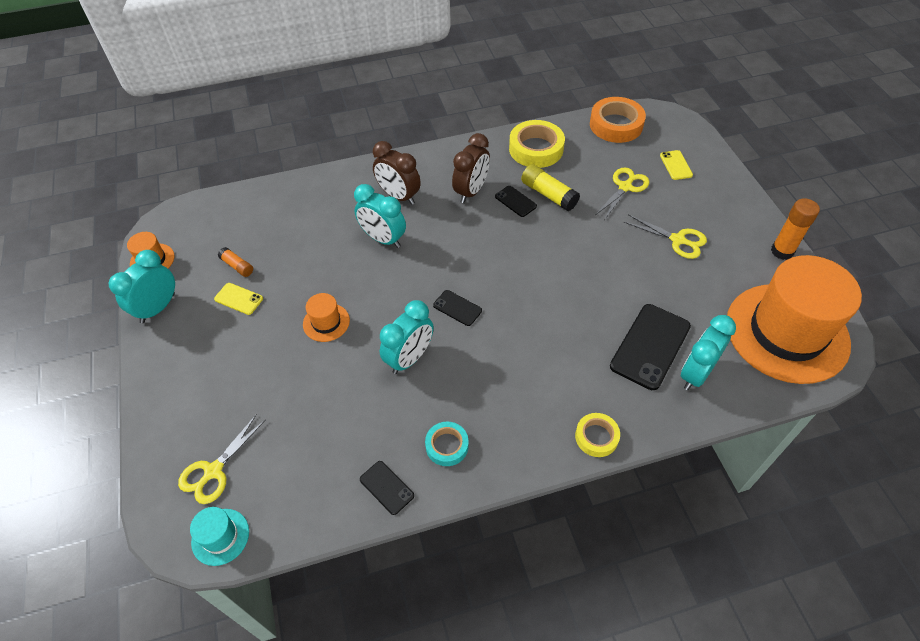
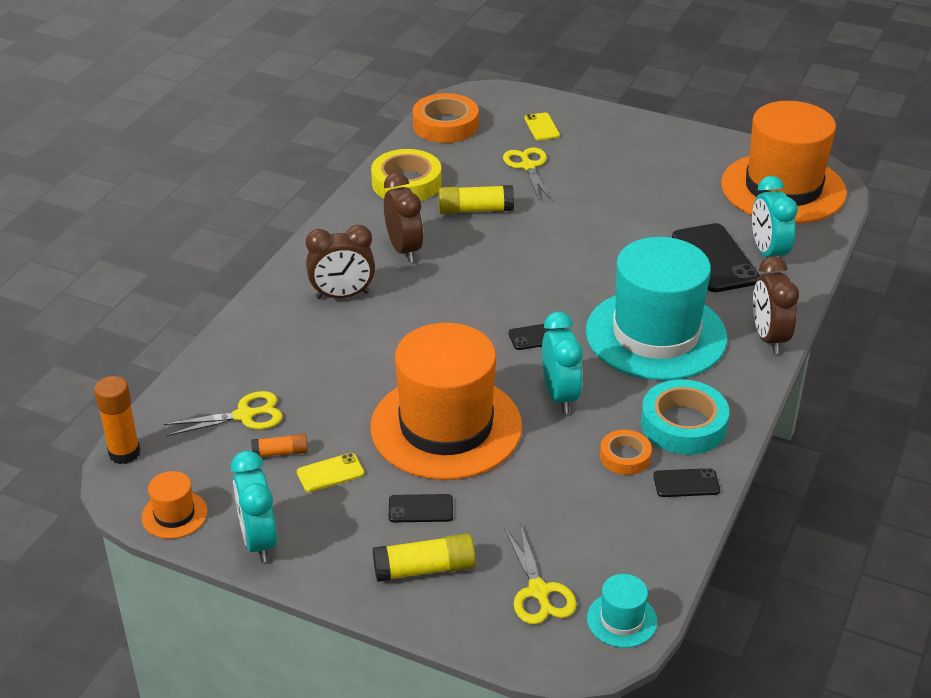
camera: 50 degrees left, 15 degrees down
orange hat [303,293,350,342] -> orange hat [371,323,522,480], size x2.48
turquoise clock [354,184,406,248] -> none
turquoise tape [425,422,469,466] -> turquoise tape [641,379,729,455], size x1.73
black phone [495,186,537,217] -> black phone moved to [389,494,453,522]
yellow tape [575,413,620,457] -> brown clock [753,256,799,354]
yellow scissors [624,215,707,259] -> yellow scissors moved to [164,391,283,436]
yellow phone [660,150,693,180] -> yellow phone turned 45 degrees clockwise [524,113,560,140]
orange glue stick [771,198,820,260] -> orange glue stick moved to [94,376,141,464]
none -> yellow glue stick [373,533,476,582]
none -> turquoise hat [586,237,727,381]
none -> orange tape [600,430,652,475]

